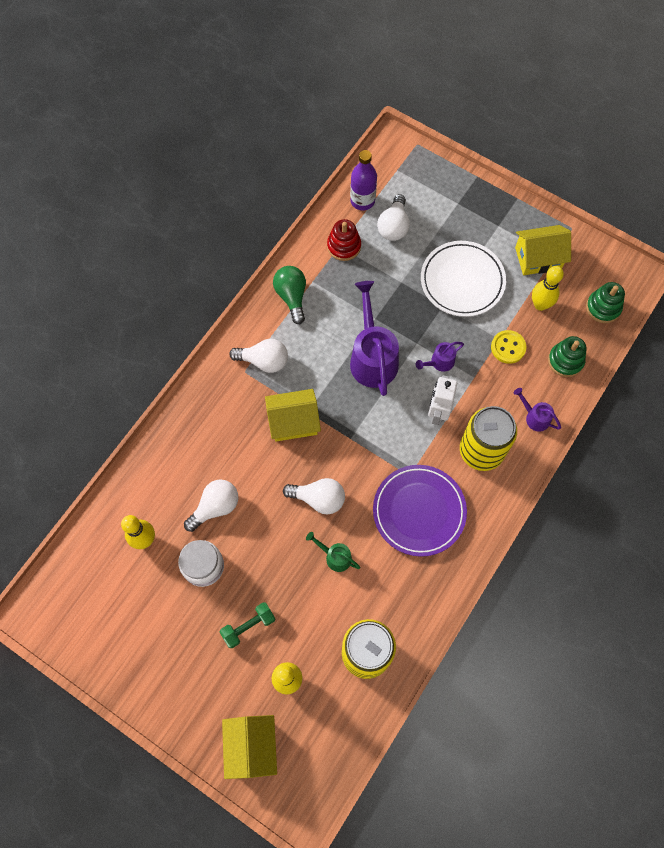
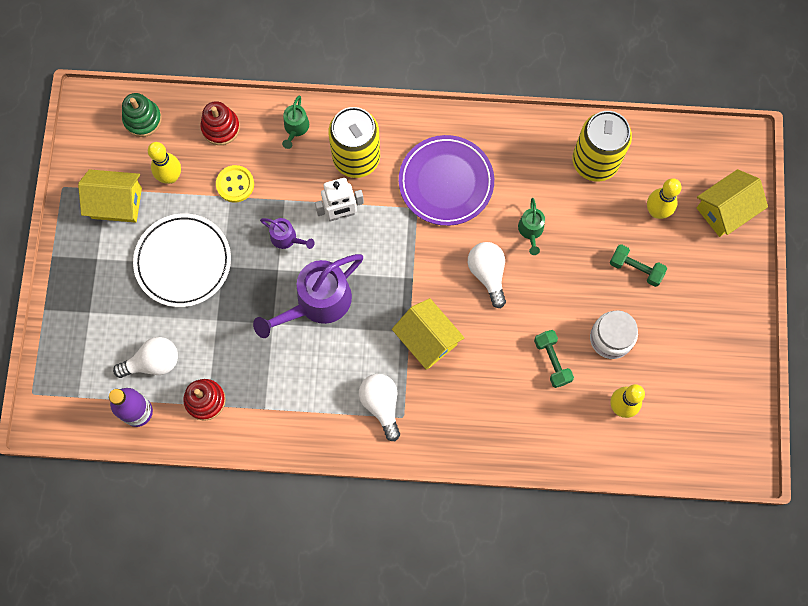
camera: 120 degrees left, 5 degrees up
white light bulb [184,479,238,532] -> green dumbbell [534,330,574,388]
green light bulb [273,266,306,324] -> none
purple watering can [514,388,561,432] -> green watering can [282,96,309,149]
yellow house [515,225,571,275] -> yellow house turned 45 degrees counterclockwise [78,169,142,223]
green stacking toy [548,336,586,377] -> red stacking toy [200,101,240,145]

